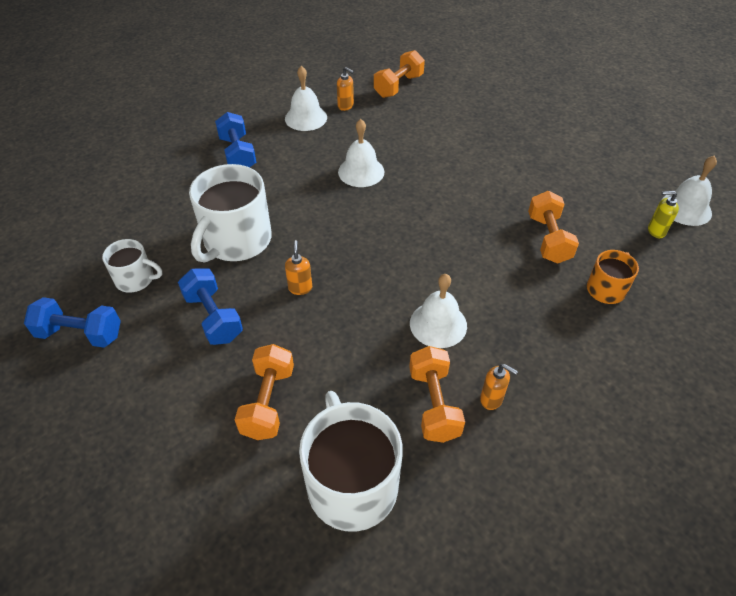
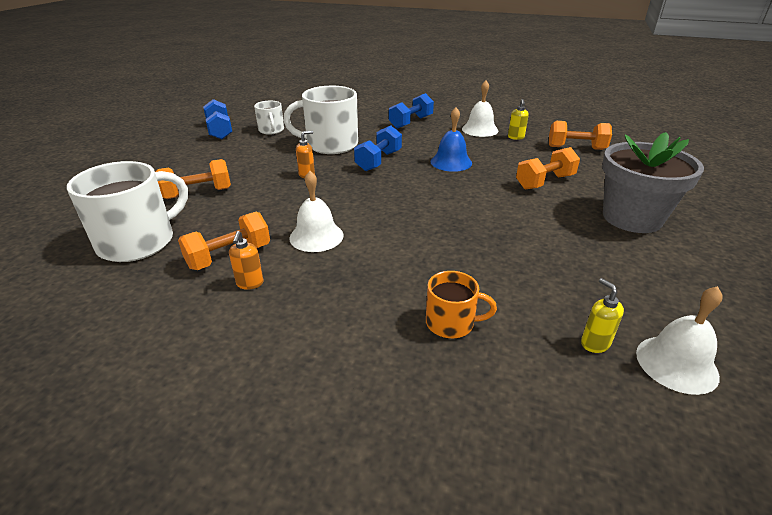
camera: 60 degrees right, 15 degrees down
blue dumbbell [178,269,243,345] -> blue dumbbell moved to [354,126,402,171]
orange soap dispenser [337,67,354,111] -> yellow soap dispenser [508,99,529,140]
white bell [338,119,384,187] -> blue bell [430,107,472,172]
orange dumbbell [528,191,579,264] -> orange dumbbell moved to [516,147,580,189]
none -> grey flower pot [602,132,704,233]

